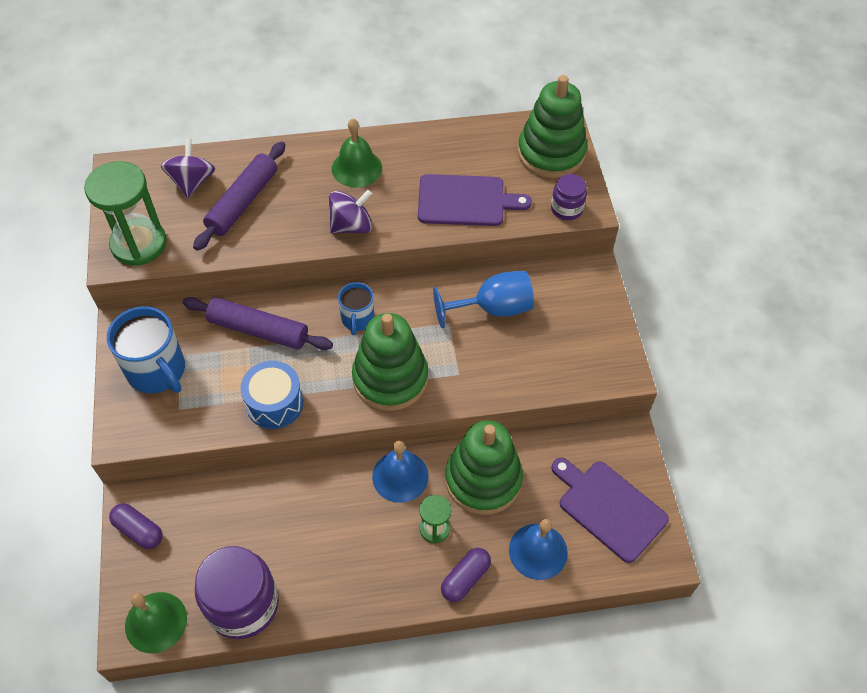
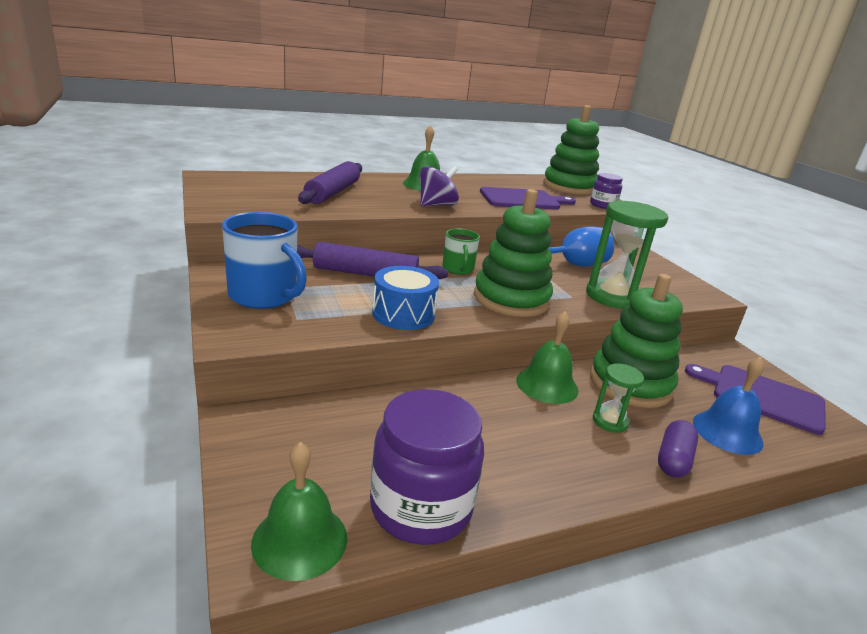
camera: 15 degrees left, 30 degrees down
green hourglass [84,161,167,266] -> green hourglass moved to [586,201,668,309]
purple capsule [109,503,163,549] -> none
purple spinning top [161,139,215,198] -> none
blue mug [338,282,374,335] -> green mug [442,228,480,275]
blue bell [372,441,429,503] -> green bell [516,311,578,404]

